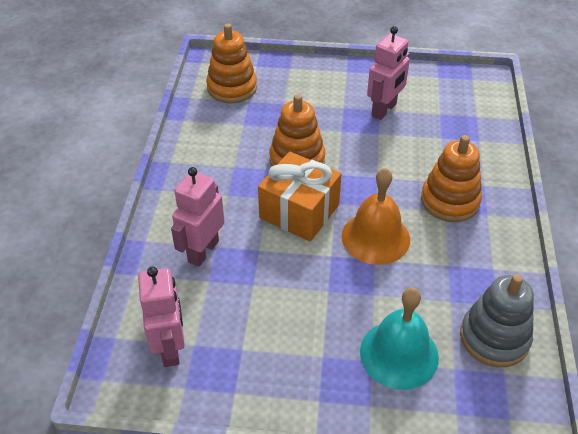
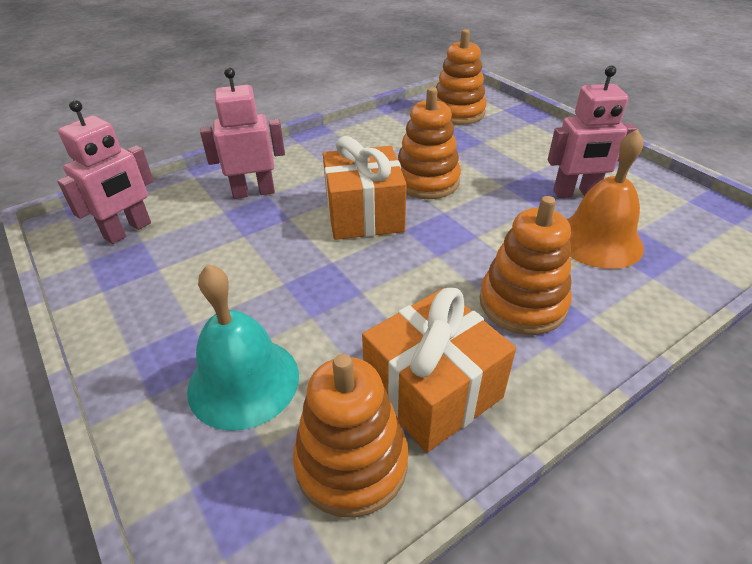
camera: 50 degrees right, 5 degrees down
orange bell [341,168,410,265] -> orange bell moved to [567,129,644,269]
grey stacking toy [460,274,534,367] -> orange stacking toy [293,354,409,518]
none -> orange gift [362,288,516,453]

